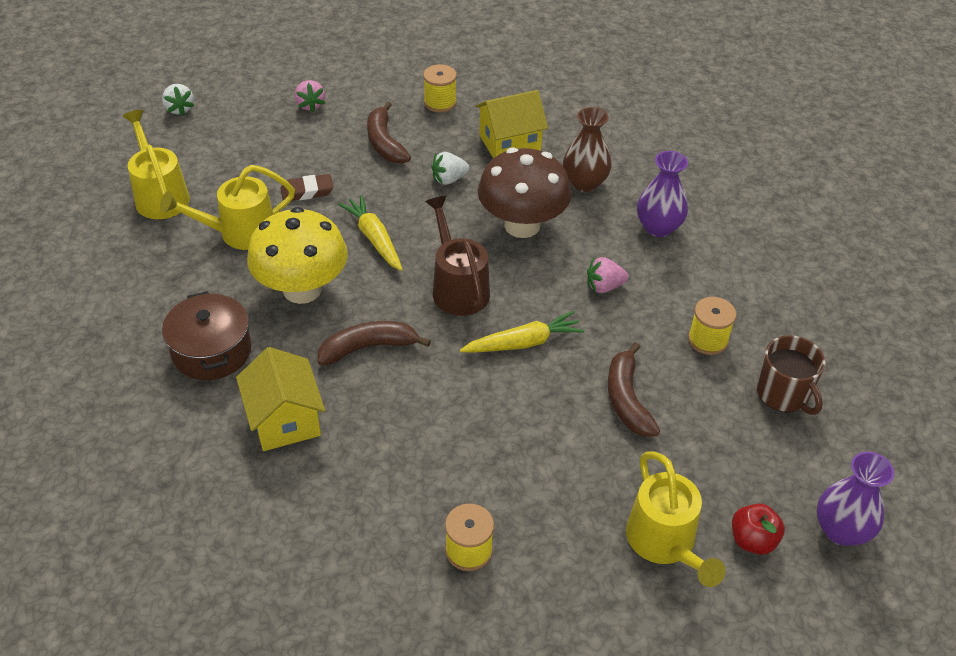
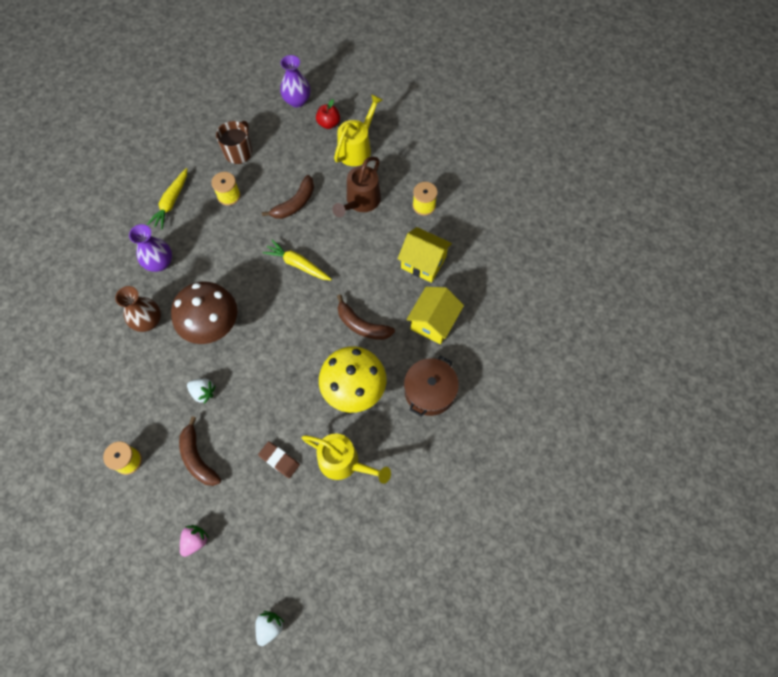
camera: 130 degrees left, 20 degrees up
yellow watering can [123,110,190,219] -> none
yellow carrot [338,195,403,271] -> yellow carrot moved to [147,168,187,230]
brown banana [367,101,411,164] -> brown banana turned 120 degrees clockwise [179,416,221,486]
brown watering can [425,196,490,316] -> brown watering can moved to [332,157,381,217]
yellow house [475,90,548,158] -> yellow house moved to [398,227,452,283]
pink strawberry [587,257,629,293] -> none

